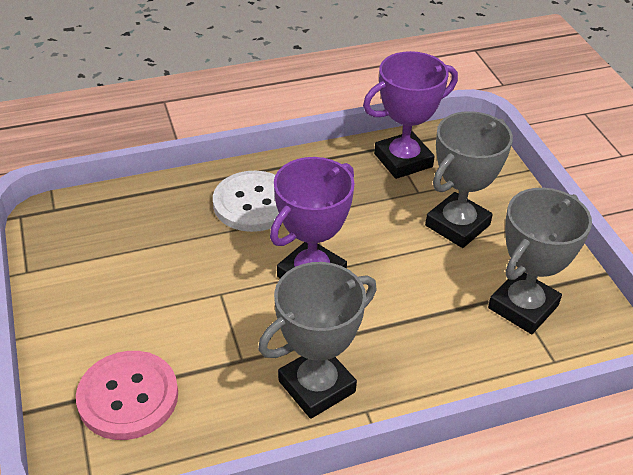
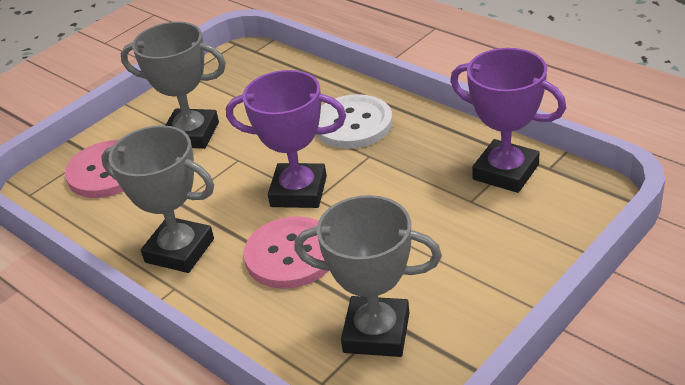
camera: 65 degrees right, 5 degrees down
grey trophy [425,111,513,248] -> grey trophy moved to [121,22,226,149]
none -> pink button [243,216,328,289]

